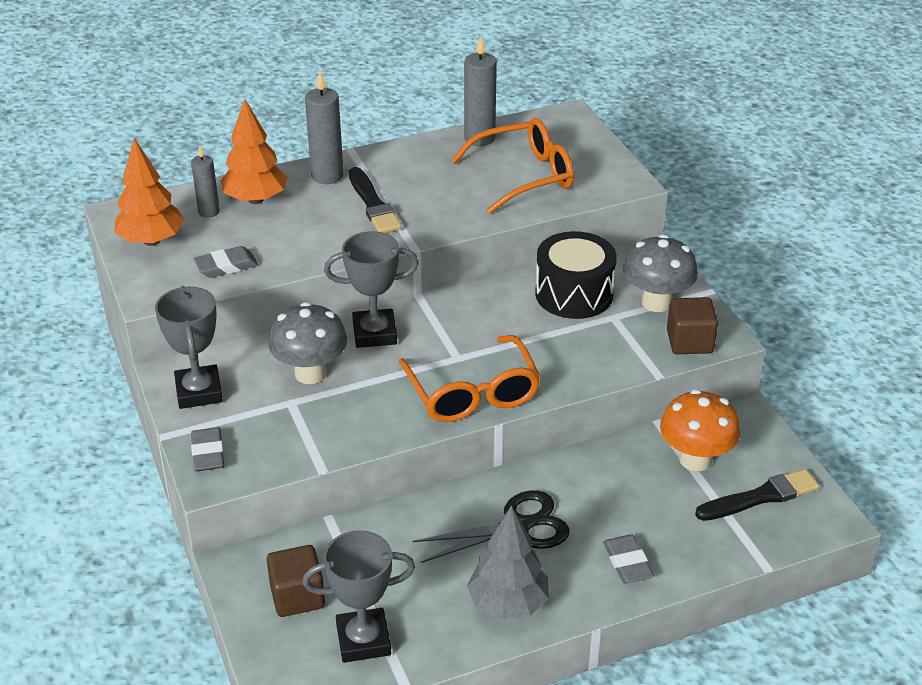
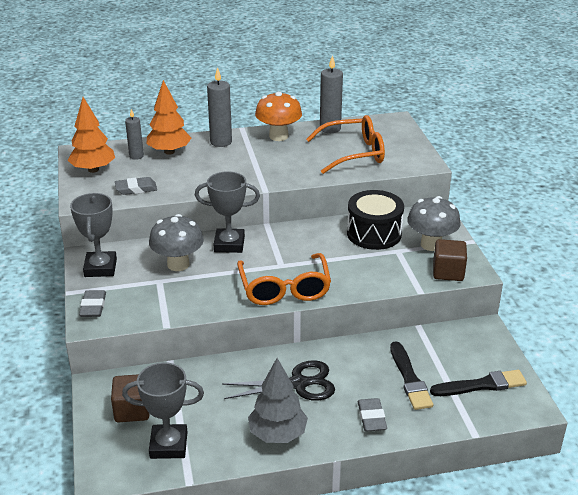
camera: 10 degrees right, 5 degrees down
black brush [349,167,402,233] -> black brush moved to [390,341,433,410]
orange mushroom [660,389,740,471] -> orange mushroom moved to [255,91,302,141]

